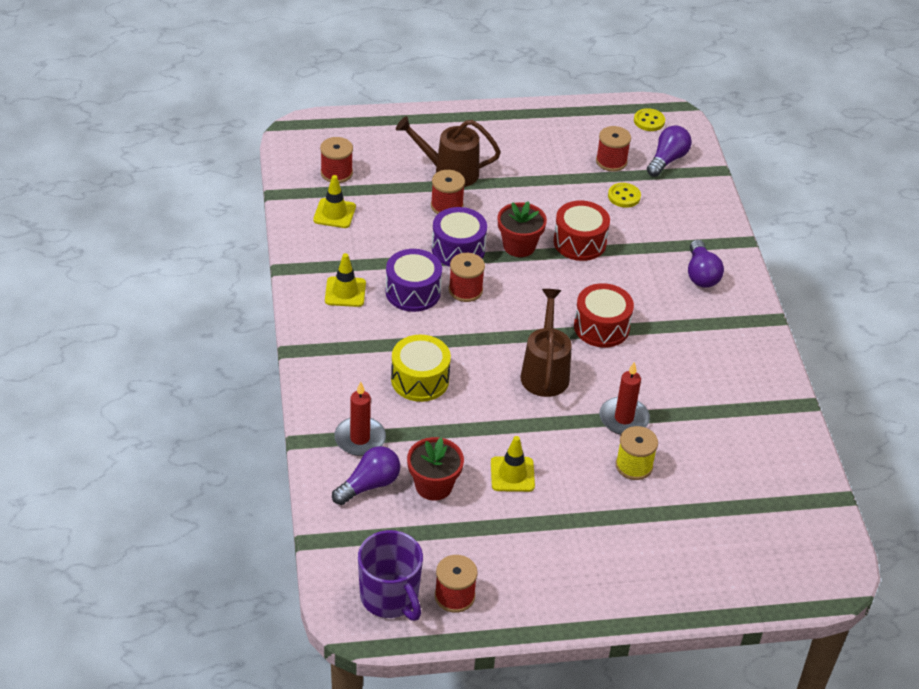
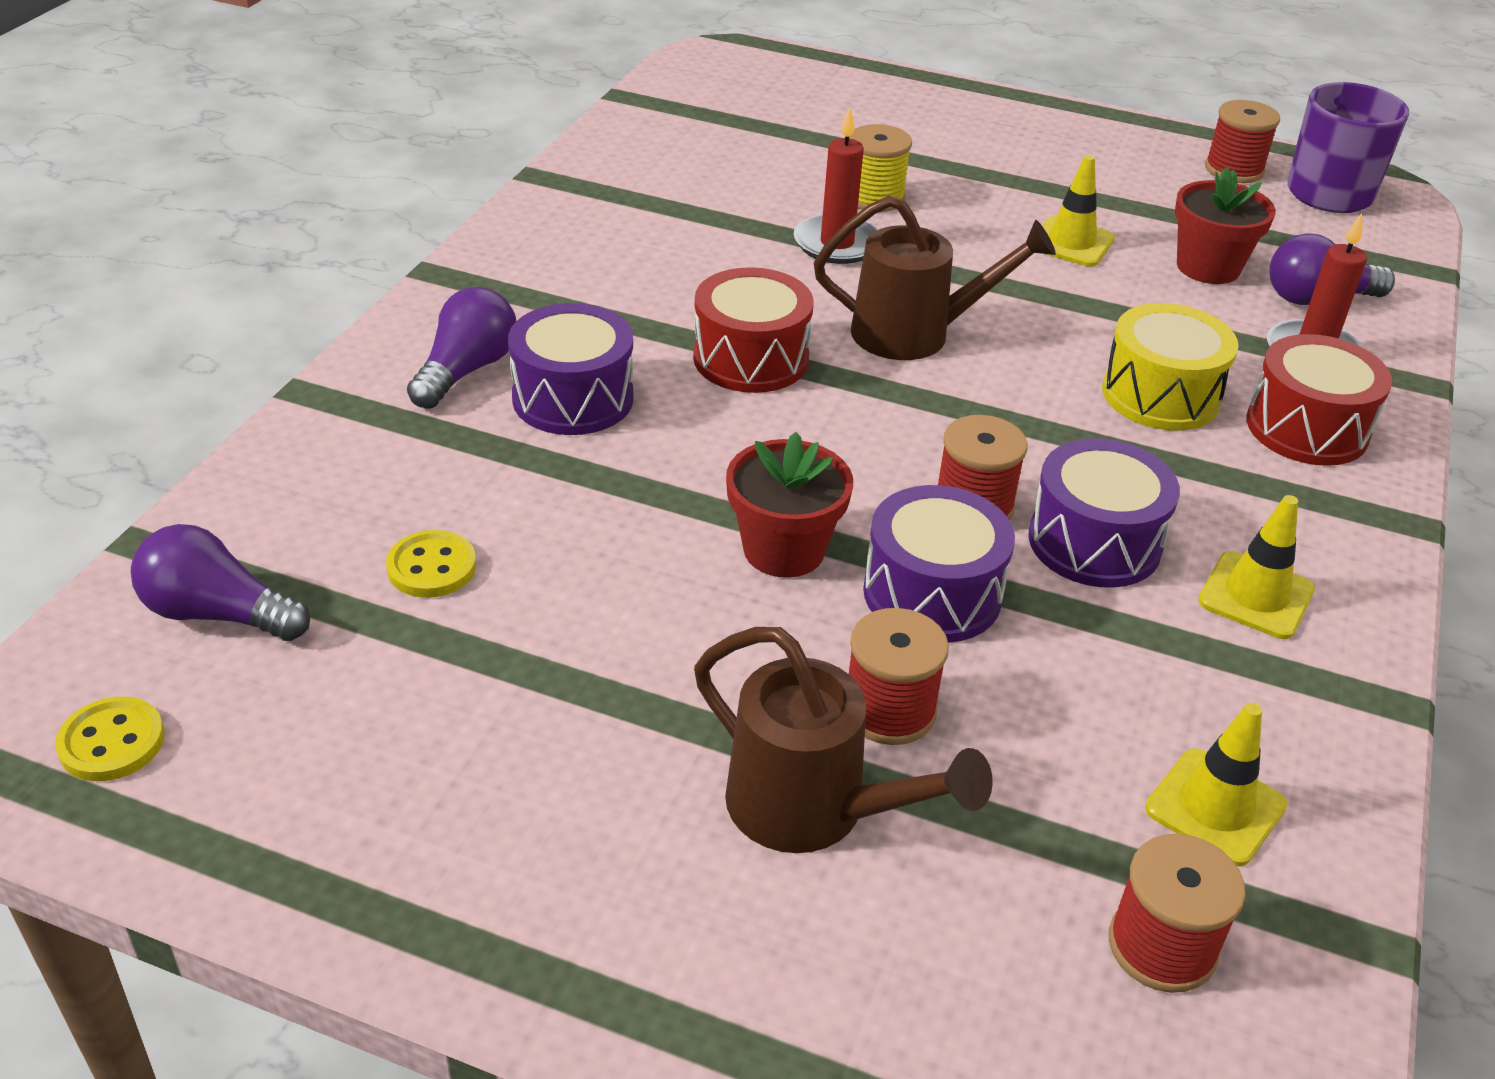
camera: 150 degrees left, 5 degrees down
brown watering can [520,289,572,397] -> brown watering can turned 120 degrees counterclockwise [814,195,1056,360]
red drum [553,201,610,261] -> red drum moved to [1246,334,1392,466]
red spool [596,126,631,172] -> none
purple light bulb [647,125,692,177] -> purple light bulb turned 45 degrees clockwise [131,524,310,641]
none -> purple drum [508,303,634,435]

